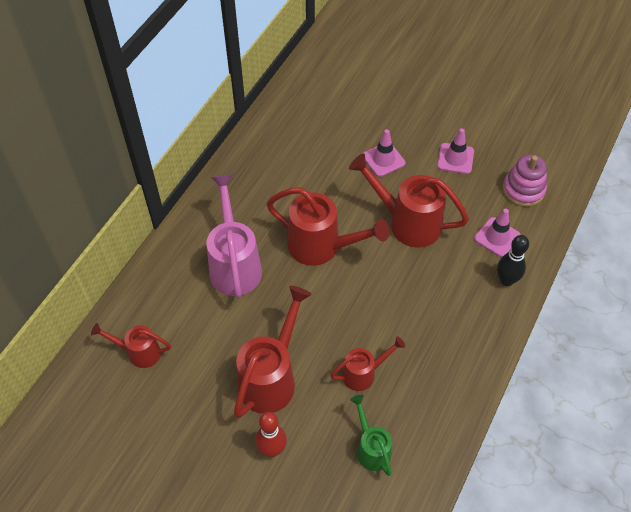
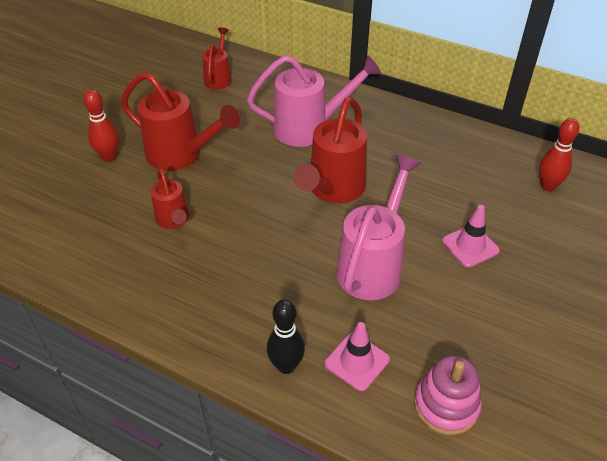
camera: 90 degrees right, 10 degrees down
red watering can [349,154,469,248] -> pink watering can [336,155,421,300]
green watering can [350,395,392,476] -> none
pink traffic cone [437,128,474,174] -> none
none -> red bowling pin [539,118,579,191]

